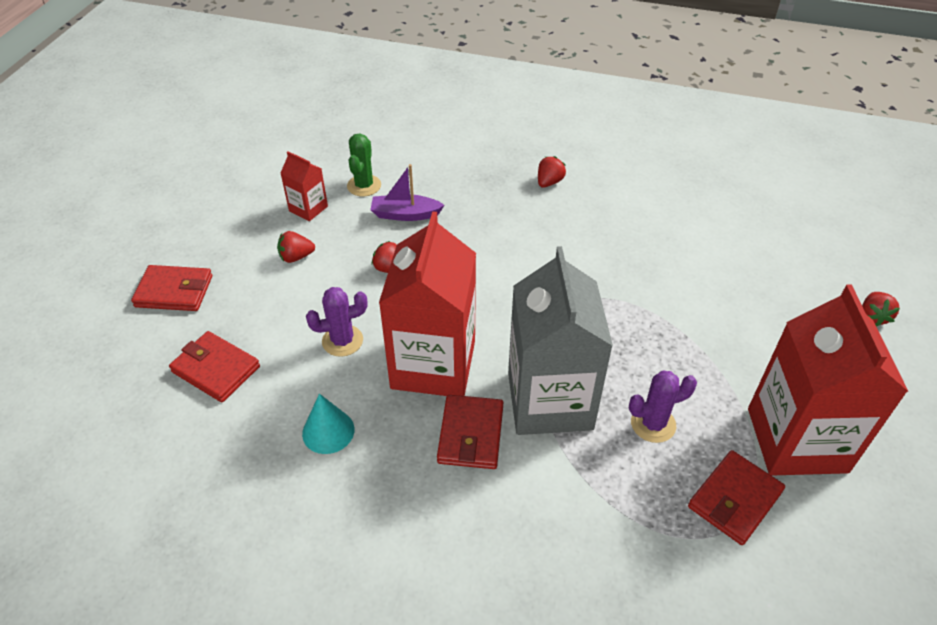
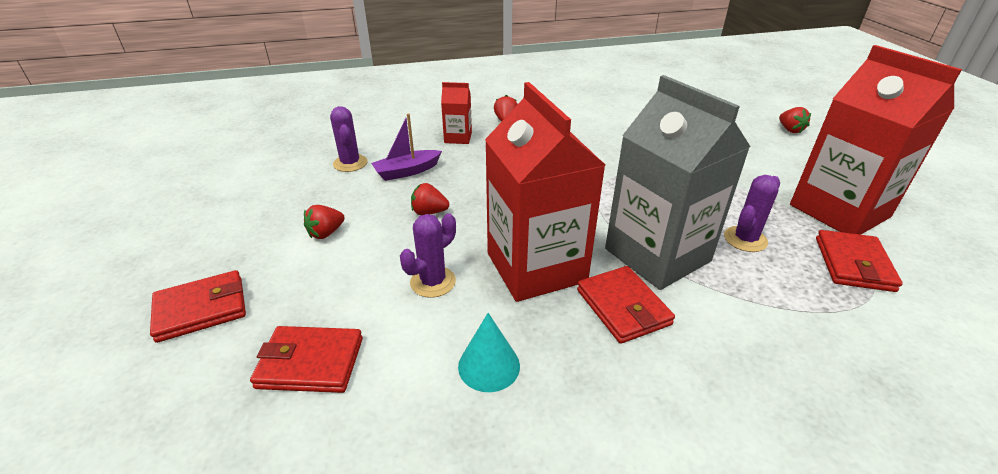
camera: 30 degrees left, 10 degrees down
red carton [280,151,328,221] -> red carton moved to [441,82,472,144]
green cactus [347,134,381,196] -> purple cactus [330,106,368,172]

